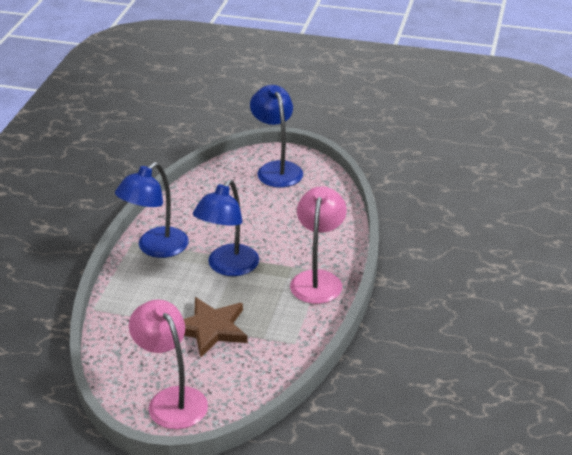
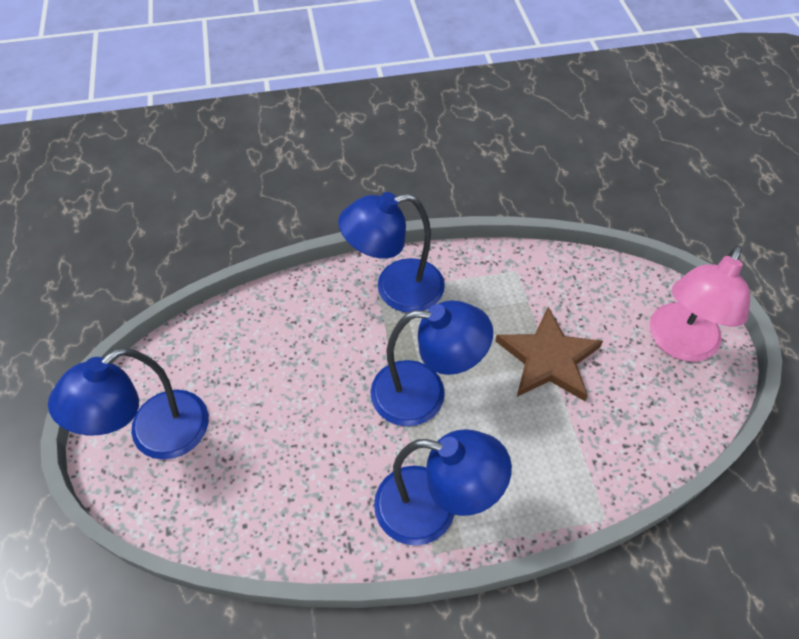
camera: 115 degrees left, 20 degrees up
pink lamp [290,186,347,304] -> blue lamp [338,192,445,313]

